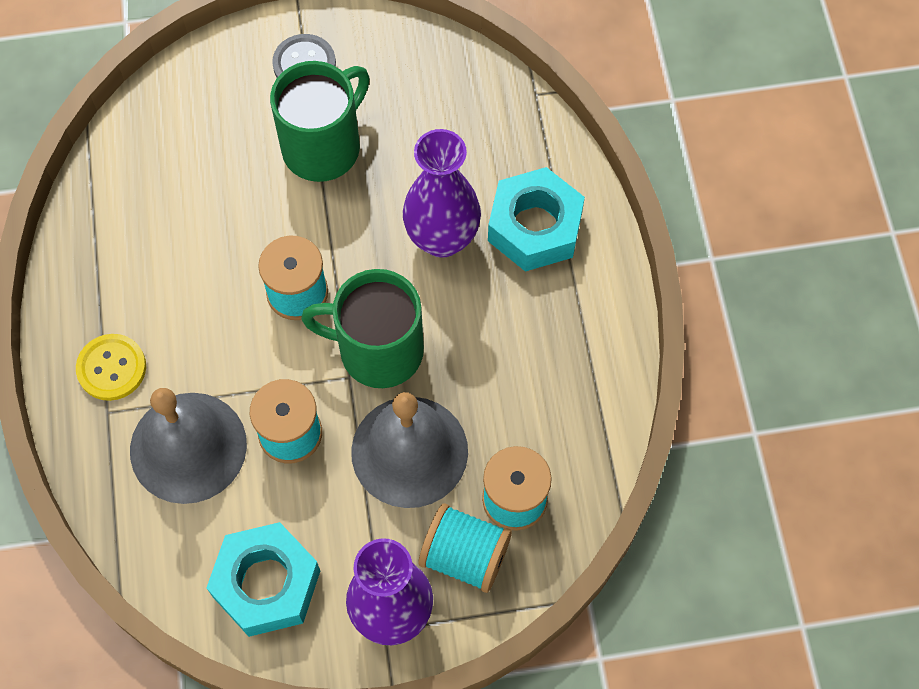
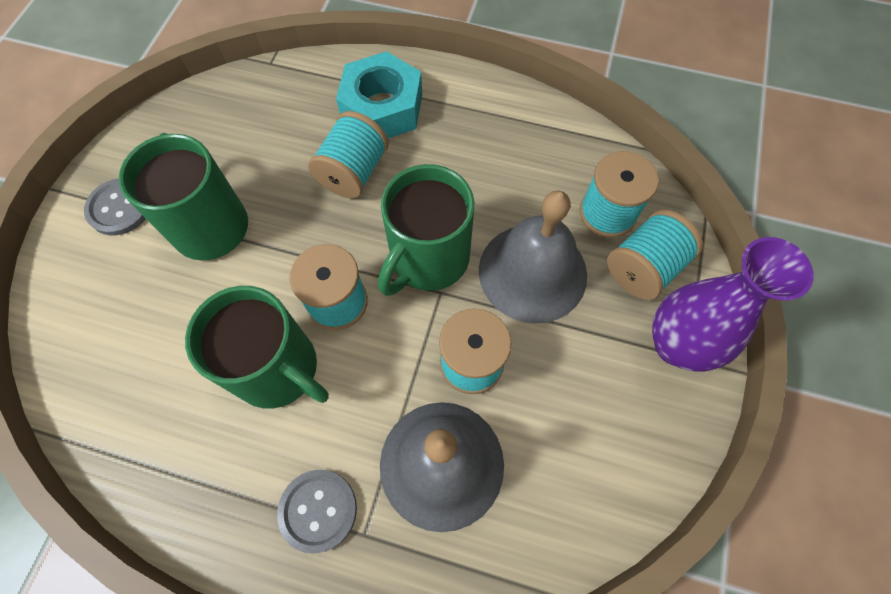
camera: 65 degrees left, 0 degrees up
yellow button [76,334,146,401] -> grey button [277,470,357,554]
turquoise nut [207,522,320,637] -> none
purple vase [403,129,481,258] -> turquoise spool [308,111,389,198]
none -> green mug [185,286,329,409]

